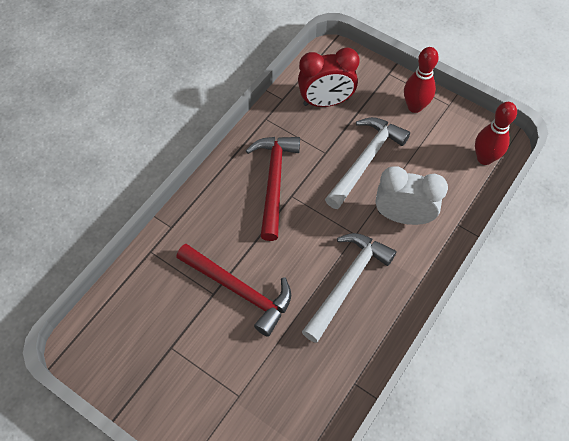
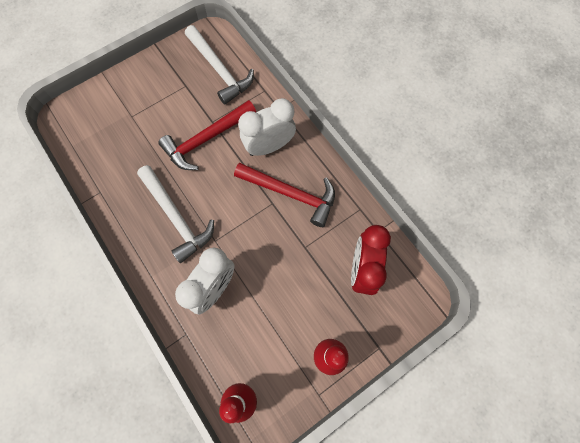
camera: 110 degrees right, 10 degrees up
white hammer [325,117,410,209] -> white hammer moved to [185,25,254,105]
none -> white clock [238,98,296,156]

